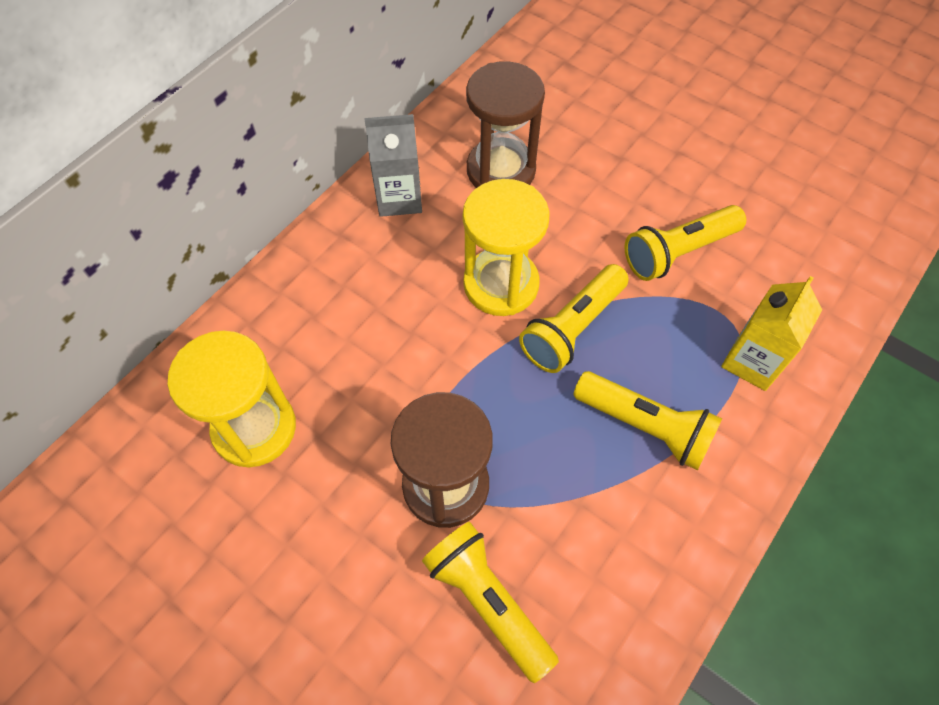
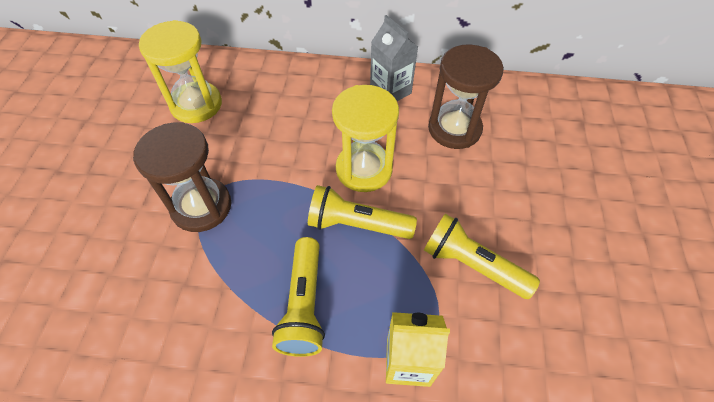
camera: 60 degrees right, 5 degrees down
yellow flashlight [422,522,559,683] -> none

